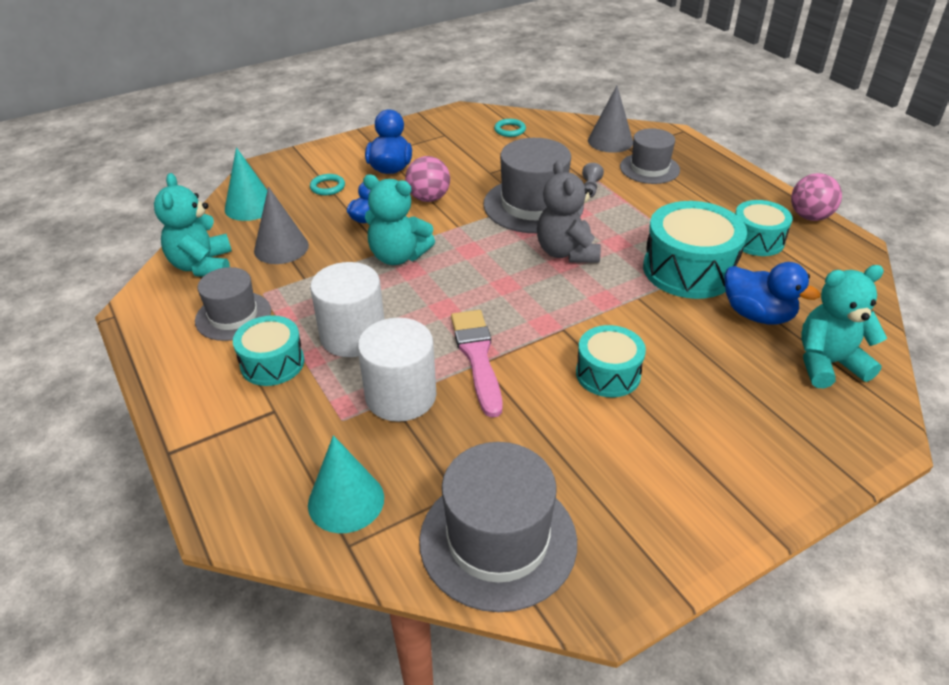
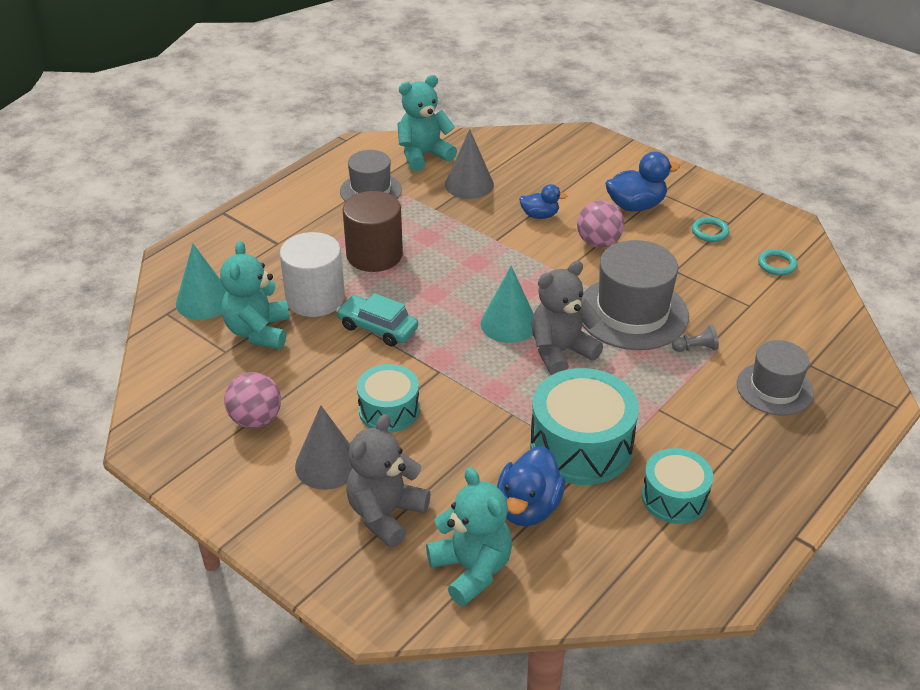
camera: 70 degrees right, 0 degrees up
turquoise cone [225,147,267,221] -> turquoise cone moved to [481,266,534,343]
turquoise drum [233,315,304,386] -> none
turquoise ring [310,174,345,195] -> turquoise ring moved to [692,217,729,242]
white cylinder [310,262,384,357] -> brown cylinder [343,191,403,272]
turquoise teddy bear [363,174,435,265] -> turquoise teddy bear moved to [220,241,290,349]
grey hat [419,442,577,612] -> none
pink brush [451,310,503,418] -> turquoise car [336,293,418,346]
grey cone [588,86,633,153] -> grey cone moved to [295,405,353,490]
pink ball [791,173,842,221] -> pink ball moved to [224,372,281,428]
none -> grey teddy bear [346,414,431,548]

